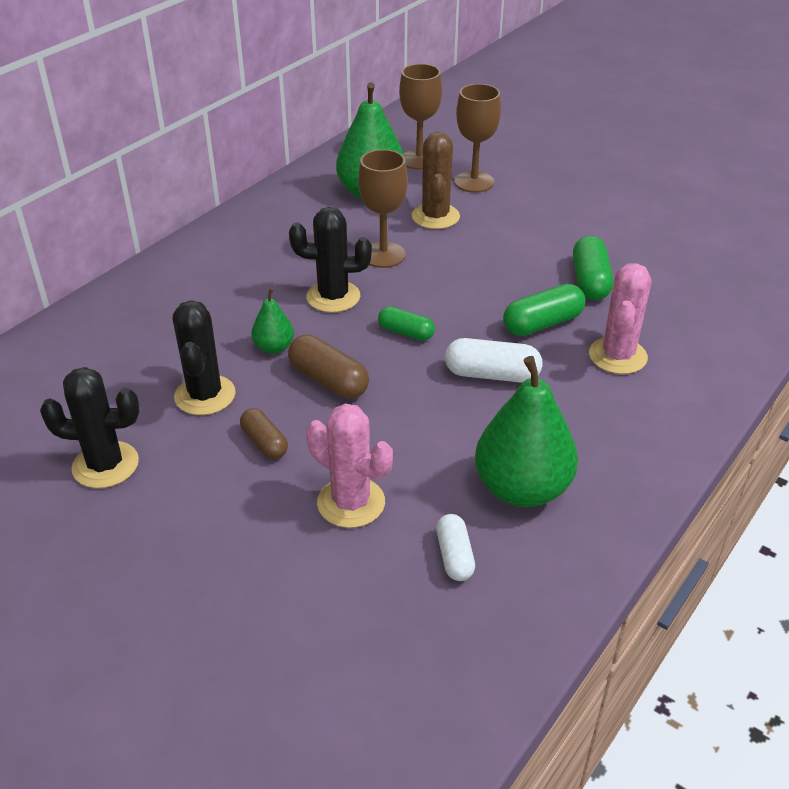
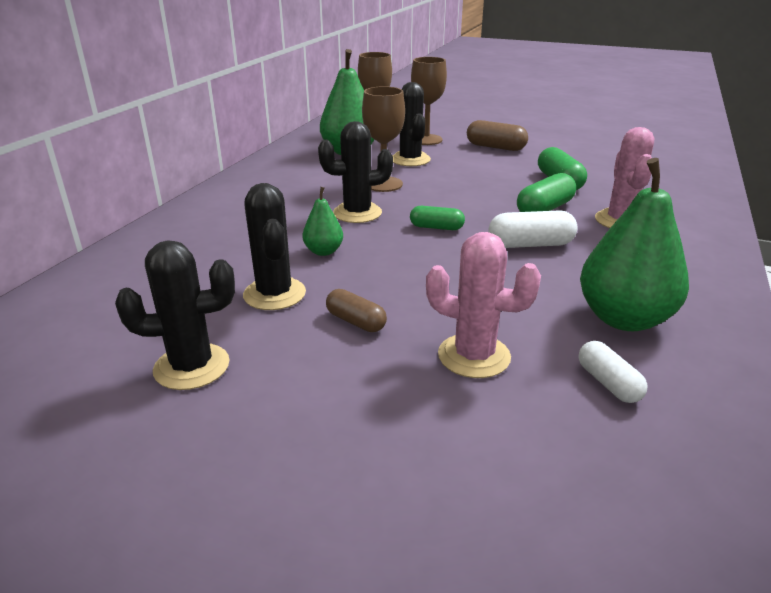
camera: 15 degrees left, 10 degrees down
brown capsule [288,335,369,399] -> brown capsule moved to [467,120,528,151]
brown cactus [412,132,460,229] -> black cactus [392,82,431,166]

